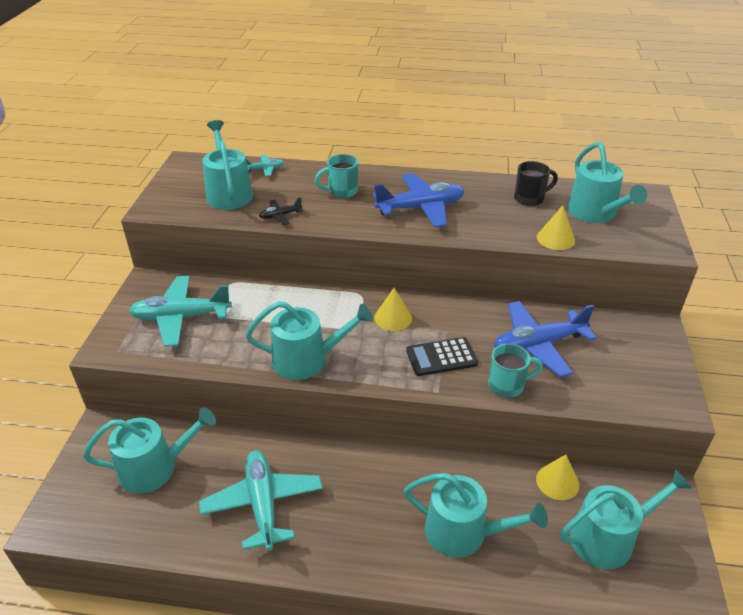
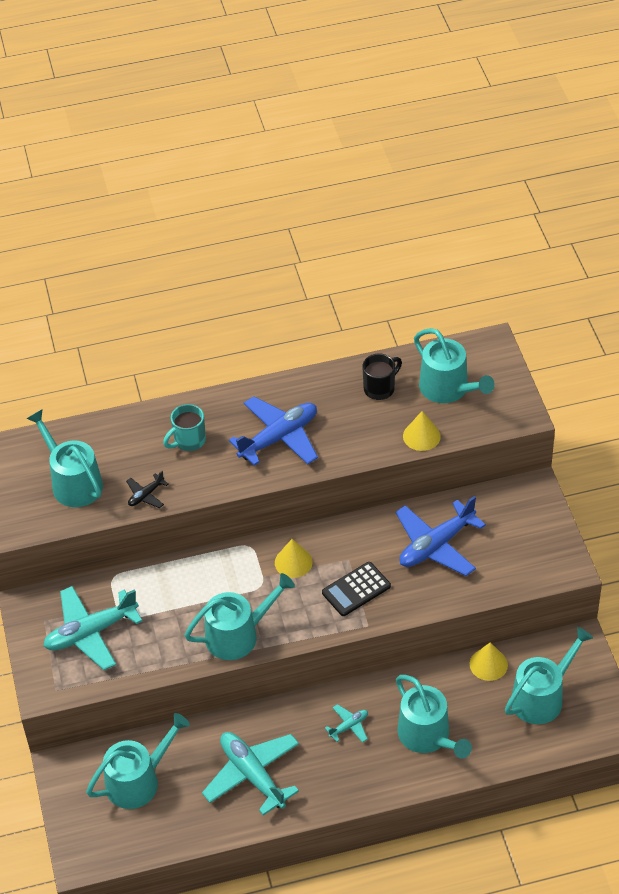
camera: 20 degrees left, 10 degrees up
turquoise plane [246,155,284,176] -> turquoise plane moved to [325,704,368,743]
turquoise watering can [404,473,548,558] -> turquoise watering can turned 60 degrees clockwise [396,675,472,758]
turquoise mug [488,343,543,398] -> none

